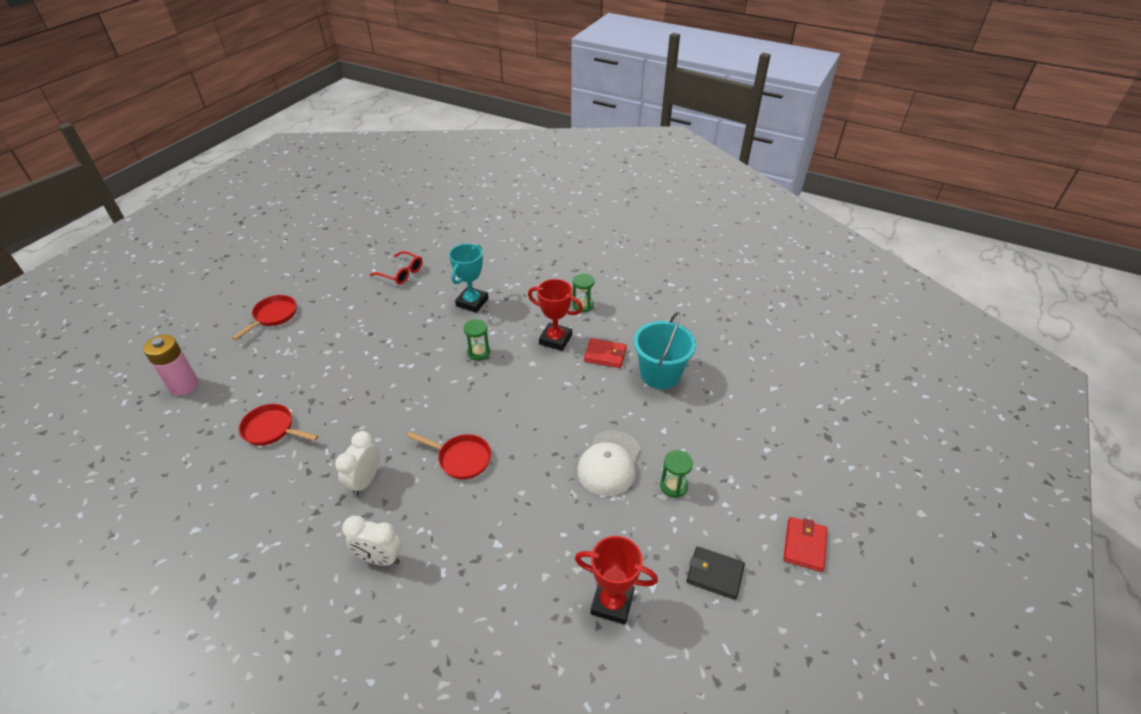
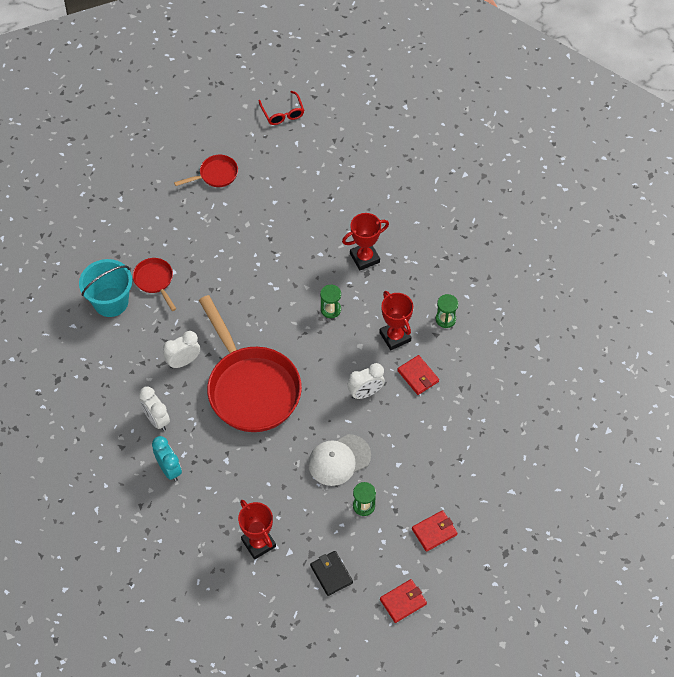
camera: 40 degrees right, 15 degrees up
pink battery [143,335,199,396] -> none
red glasses [370,251,422,285] -> red glasses moved to [259,91,304,125]
red pan [407,432,491,480] -> red pan [199,295,302,432], size x2.23
turquoise trophy [449,244,489,313] -> red trophy [342,213,389,270]
turquoise bucket [633,312,696,389] -> turquoise bucket moved to [79,259,132,317]
none -> turquoise clock [152,436,182,481]
none -> white clock [347,363,385,399]
none -> red wallet [412,510,457,552]

